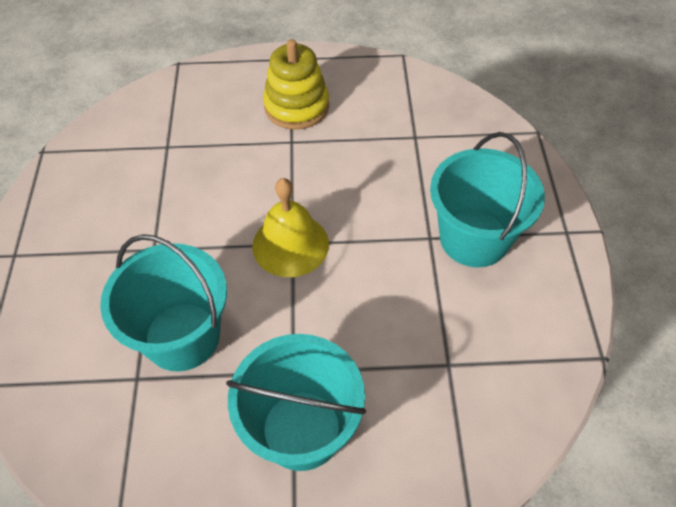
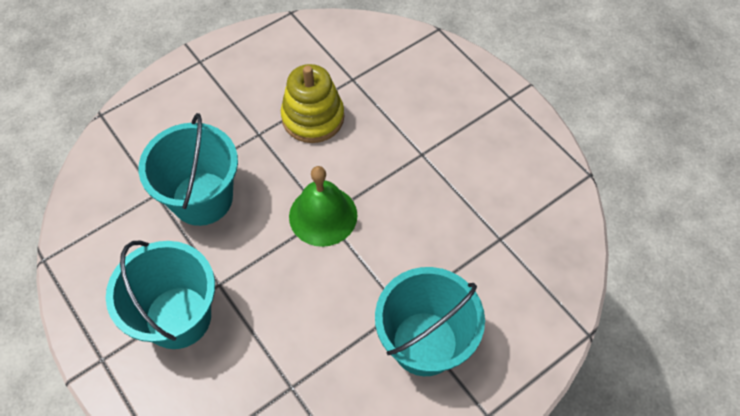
camera: 55 degrees right, 5 degrees up
yellow bell [252,178,329,277] -> green bell [289,166,357,247]
yellow stacking toy [263,39,329,130] -> yellow stacking toy moved to [281,64,344,143]

